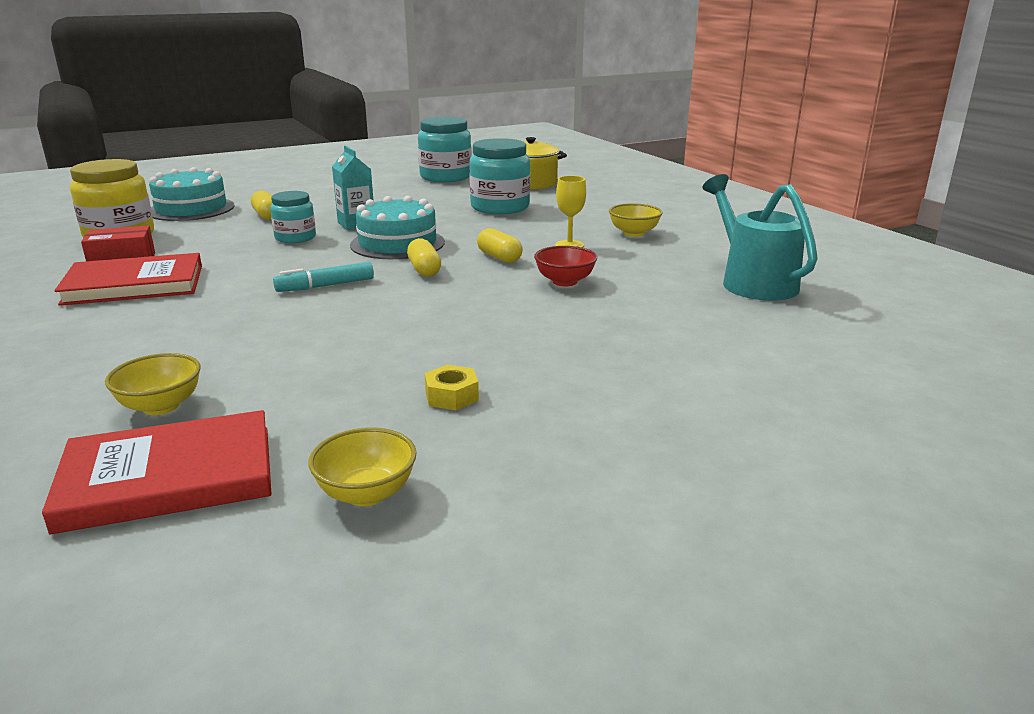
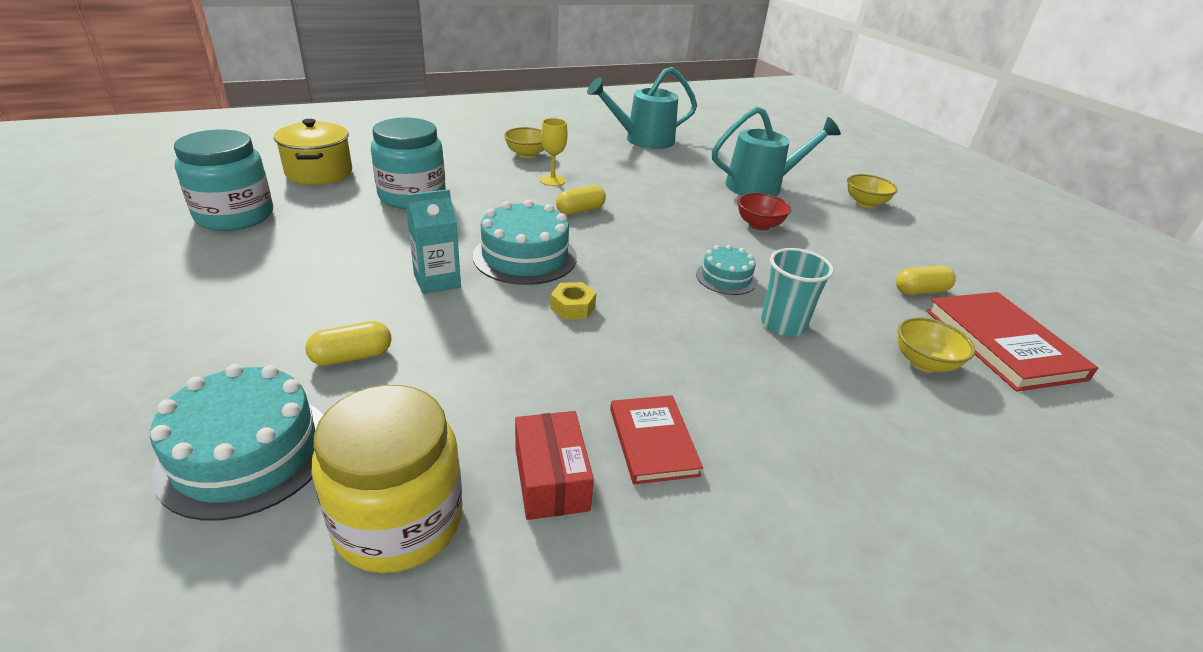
camera: 90 degrees left, 10 degrees up
red book [55,253,202,306] -> red book [610,395,703,484], size x0.61
turquoise jar [270,191,316,243] -> none
turquoise marker [273,262,374,292] -> none
yellow bowl [308,427,417,506] -> yellow bowl moved to [847,174,898,208]
yellow capsule [407,238,441,277] -> yellow capsule moved to [896,265,956,295]
yellow nut [424,365,479,410] -> yellow nut moved to [550,282,596,320]
red bowl [534,246,597,286] -> red bowl moved to [738,193,791,230]
none -> turquoise cake [696,245,757,295]
none -> turquoise watering can [712,106,841,196]
none -> turquoise cup [761,248,834,336]

